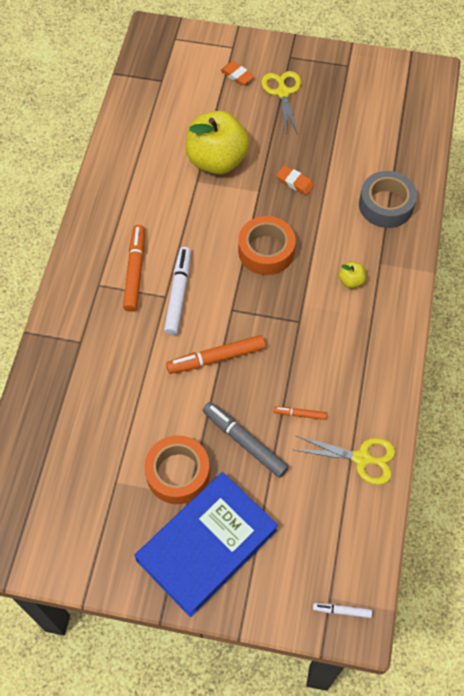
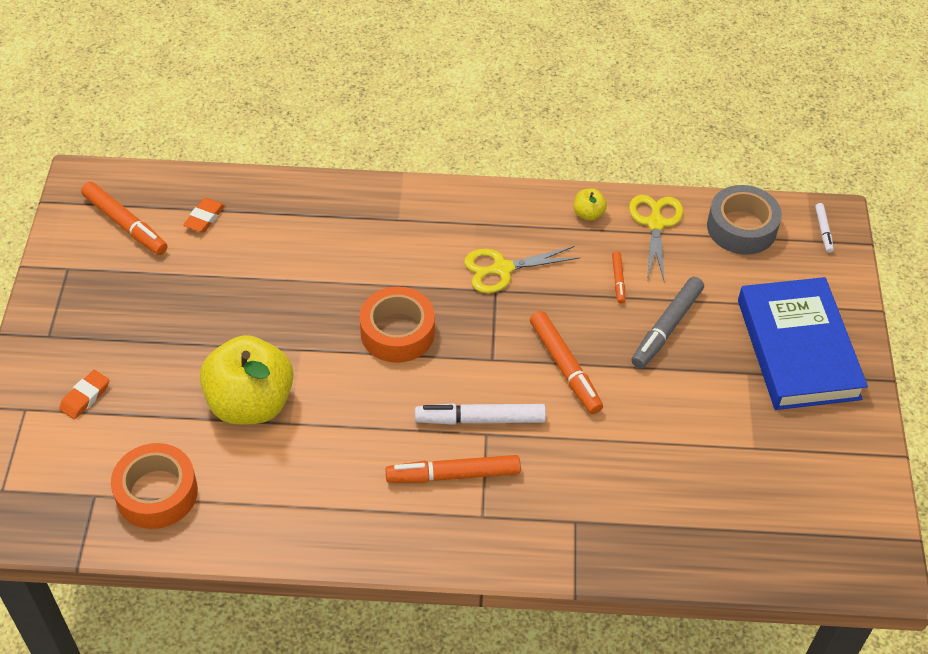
camera: 100 degrees left, 10 degrees down
blue book [134,472,278,617] -> blue book turned 45 degrees clockwise [738,277,868,410]
orange tape [144,435,210,504] -> orange tape moved to [111,443,198,529]
yellow scissors [261,71,301,134] -> yellow scissors moved to [464,246,580,293]
orange eraser [276,166,314,195] -> orange eraser moved to [183,198,225,233]
yellow apple [338,262,366,288] -> yellow apple moved to [574,188,607,221]
grey tape [359,171,417,228] -> grey tape moved to [707,185,782,255]
none -> orange marker [81,182,168,255]

